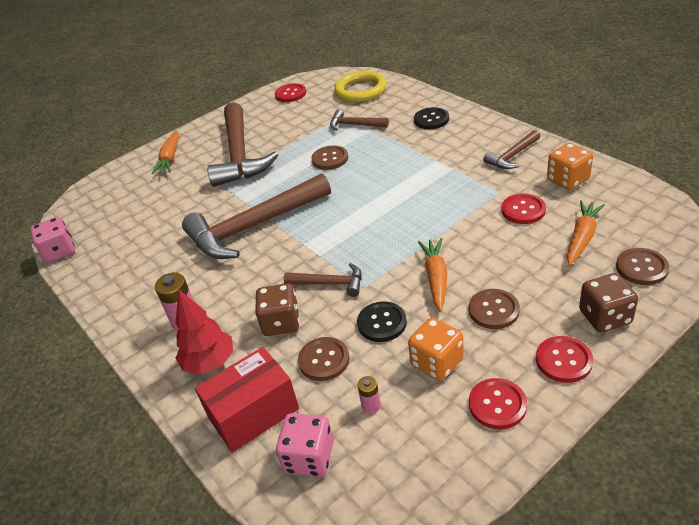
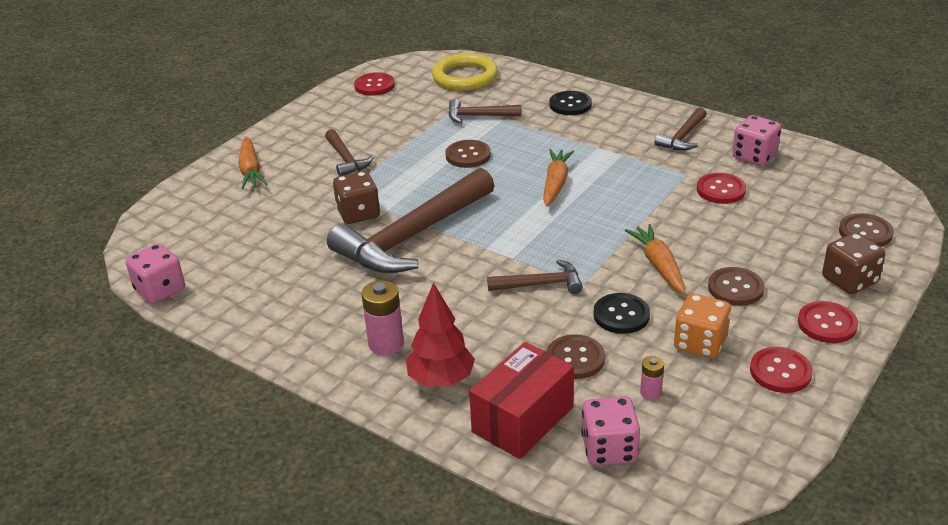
camera: 20 degrees left, 5 degrees down
brown hammer [207,102,278,187] -> brown hammer [325,129,374,176], size x0.47
brown dice [255,283,299,336] -> brown dice moved to [333,171,380,224]
orange dice [547,143,593,190] -> pink dice [732,115,782,166]
orange carrot [567,200,605,266] -> orange carrot moved to [543,149,574,207]

